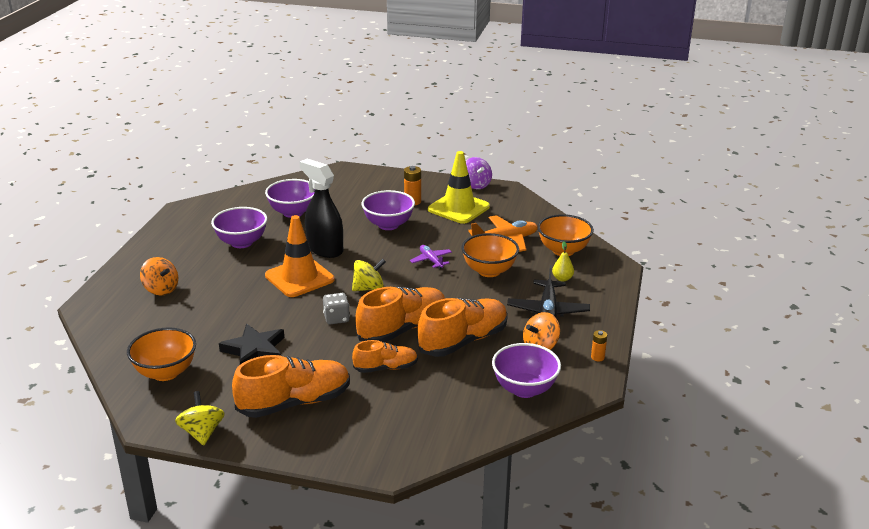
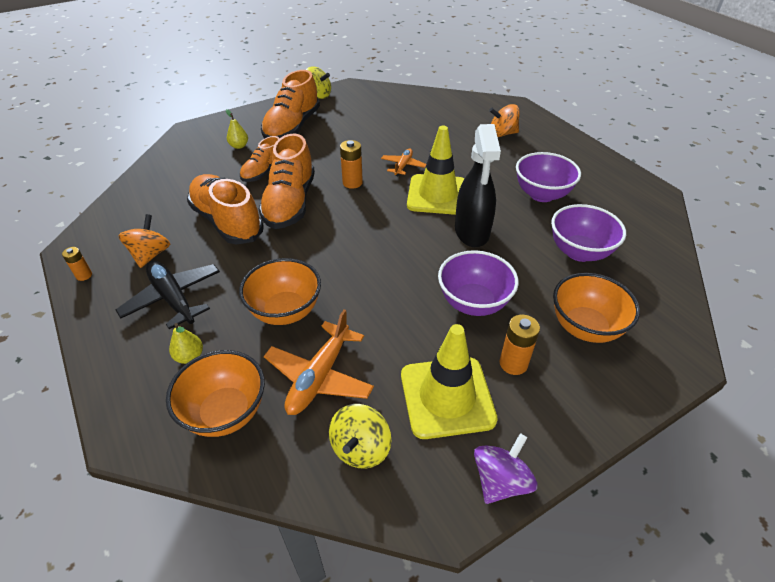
camera: 135 degrees right, 15 degrees up
orange bowl [127,328,196,381] -> orange bowl moved to [553,273,640,343]
black star [219,324,284,365] -> none
orange traffic cone [265,215,335,297] -> yellow traffic cone [407,126,465,215]
black spray bottle [299,159,343,258] -> black spray bottle turned 90 degrees clockwise [455,124,501,247]
grey dice [323,293,350,324] -> orange battery [340,140,363,189]
yellow spinning top [352,259,386,291] -> yellow spinning top moved to [329,404,391,469]
purple plane [410,245,452,269] -> none
orange shoe [417,298,508,357] -> orange shoe turned 135 degrees clockwise [187,174,264,244]
purple spinning top [466,157,492,189] -> purple spinning top turned 105 degrees clockwise [474,433,537,504]
purple bowl [492,343,561,398] -> none
none -> yellow pear [226,109,248,149]
none -> orange plane [381,149,426,176]

